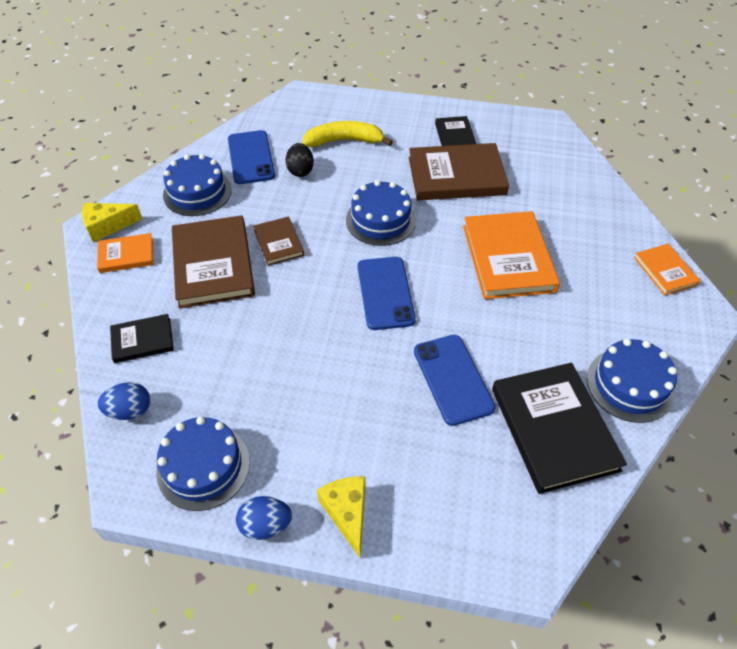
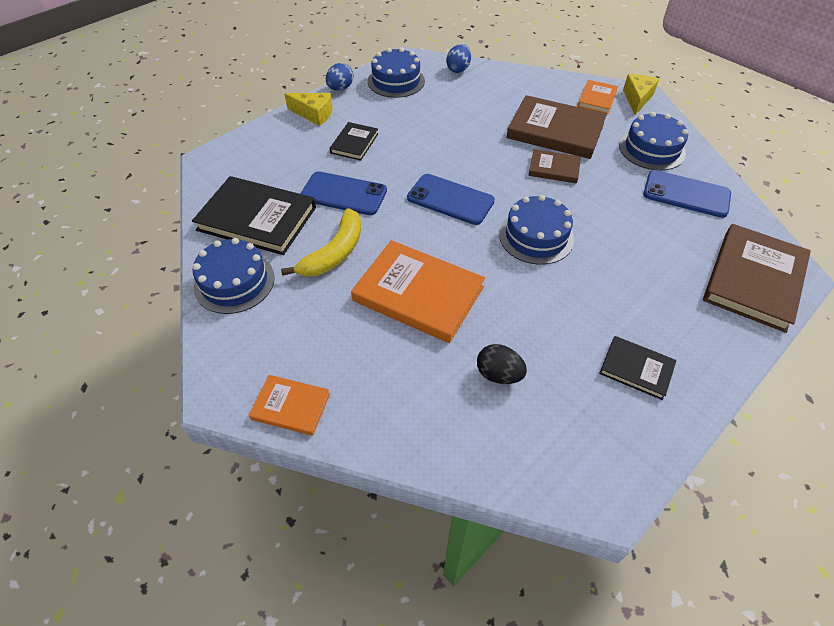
camera: 125 degrees right, 0 degrees up
black book [110,314,174,363] -> black book moved to [329,122,378,161]
black egg [286,143,314,177] -> black egg moved to [477,344,527,384]
yellow banana [302,121,393,147] -> yellow banana moved to [281,208,361,277]
brown book [409,143,509,201] -> brown book moved to [703,224,811,333]

